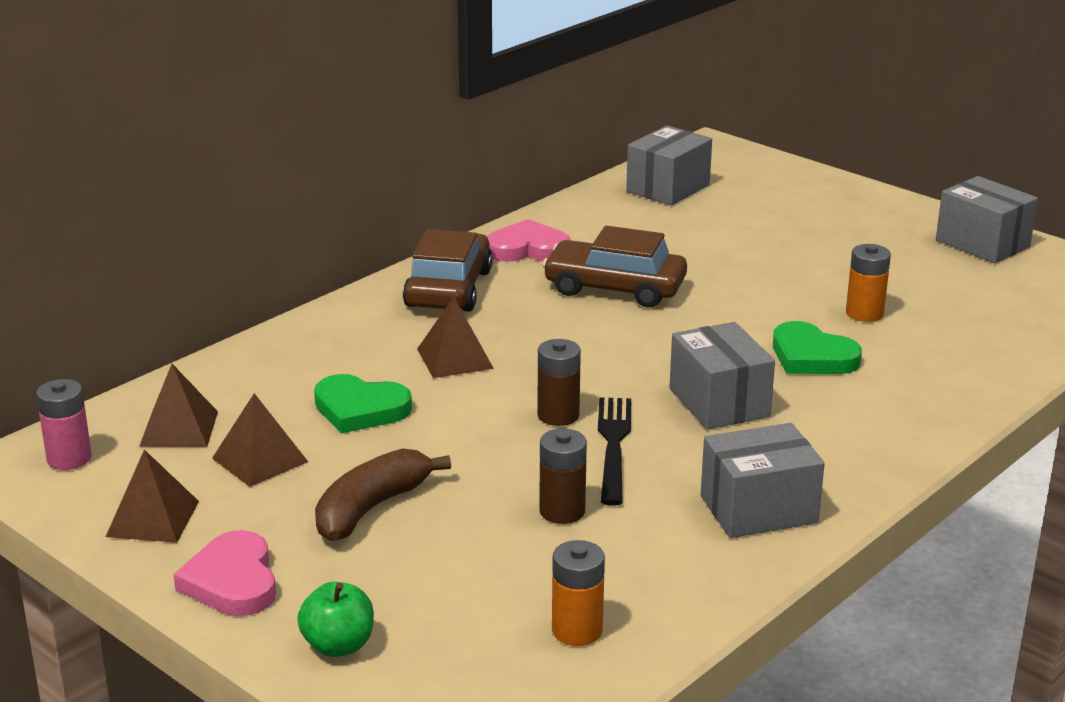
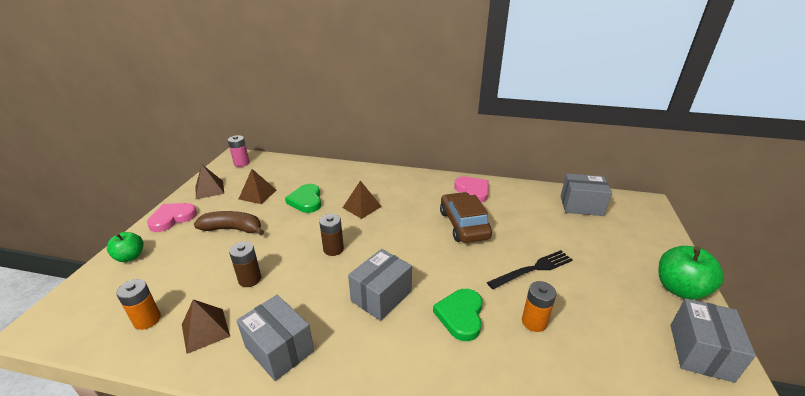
camera: 60 degrees right, 5 degrees up
brown pyramid [139,364,218,447] -> brown pyramid moved to [182,299,230,354]
brown car [403,229,493,312] -> none
black fork [598,397,631,506] -> black fork moved to [487,250,573,289]
none -> green apple [658,246,724,300]

